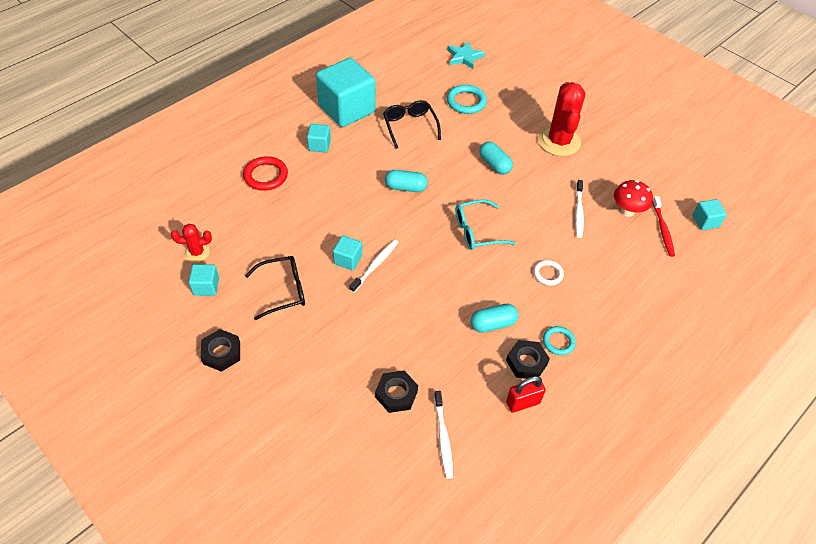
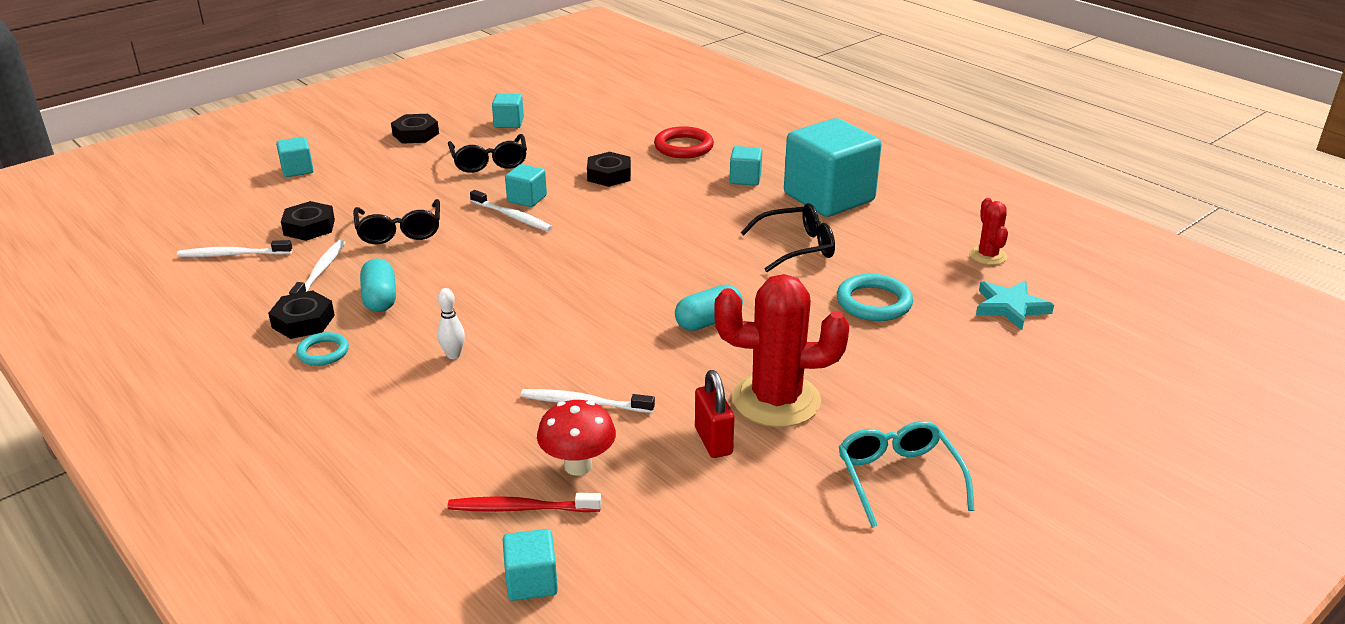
camera: 95 degrees right, 20 degrees down
red cactus [171,224,212,262] -> red cactus moved to [969,198,1008,265]
turquoise capsule [385,170,428,192] -> none
turquoise glasses [455,199,516,250] -> turquoise glasses moved to [839,421,975,528]
red padlock [506,376,546,413] -> red padlock moved to [695,370,734,458]
white ring [533,260,564,286] -> white bowling pin [437,288,465,359]
none -> turquoise cube [276,137,314,177]
none -> white toothbrush [289,240,345,295]
none -> black glasses [353,199,440,244]
none -> black nut [587,152,631,187]

